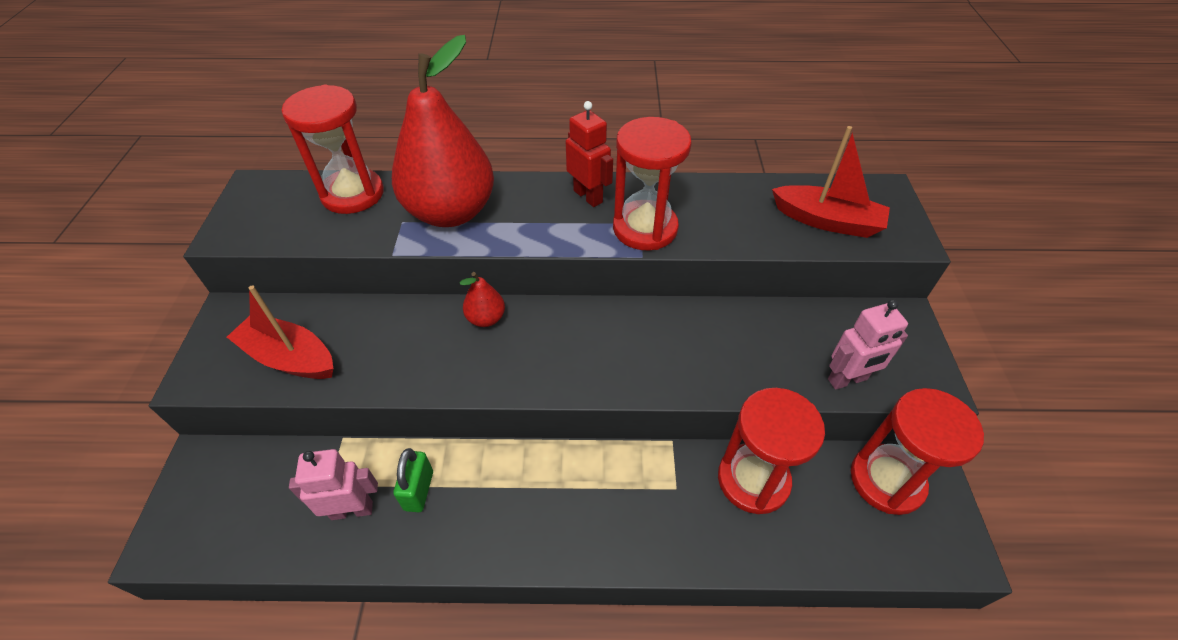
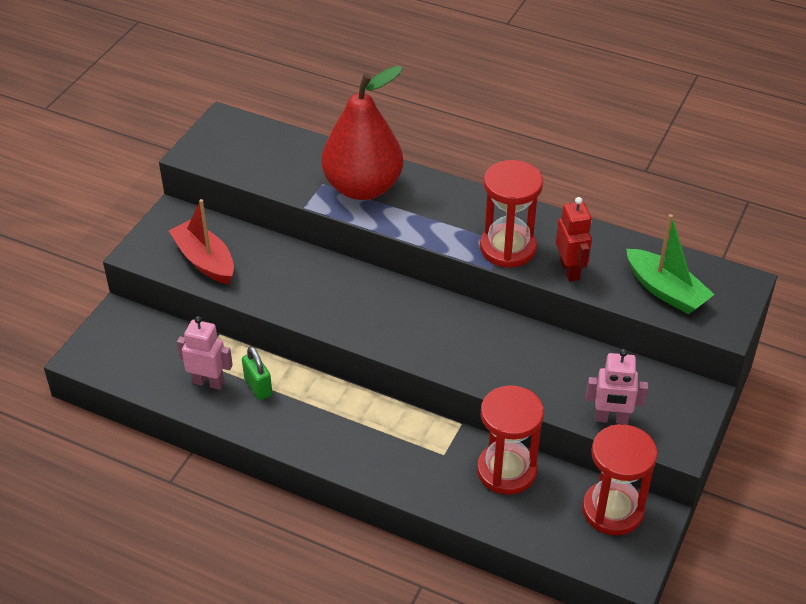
camera: 25 degrees right, 5 degrees down
red hourglass [282,85,384,214] -> none
green padlock [393,448,433,512] -> green padlock turned 60 degrees counterclockwise [242,346,272,400]
red pear [460,272,505,327] -> none
red robot [566,101,613,207] -> red robot moved to [556,197,592,282]
red boat [772,126,890,238] -> green boat [626,214,715,314]

